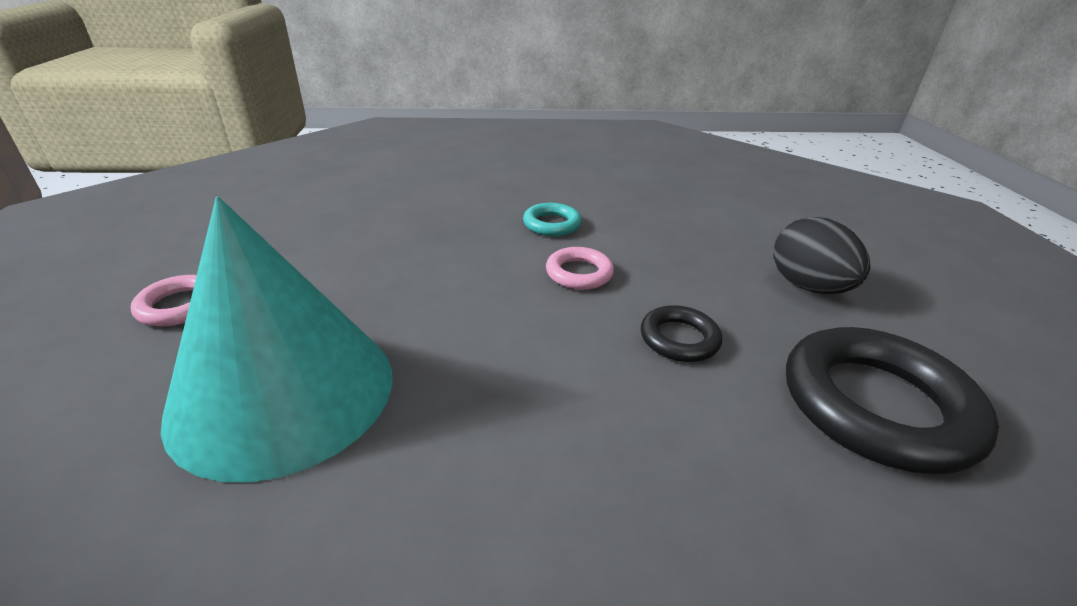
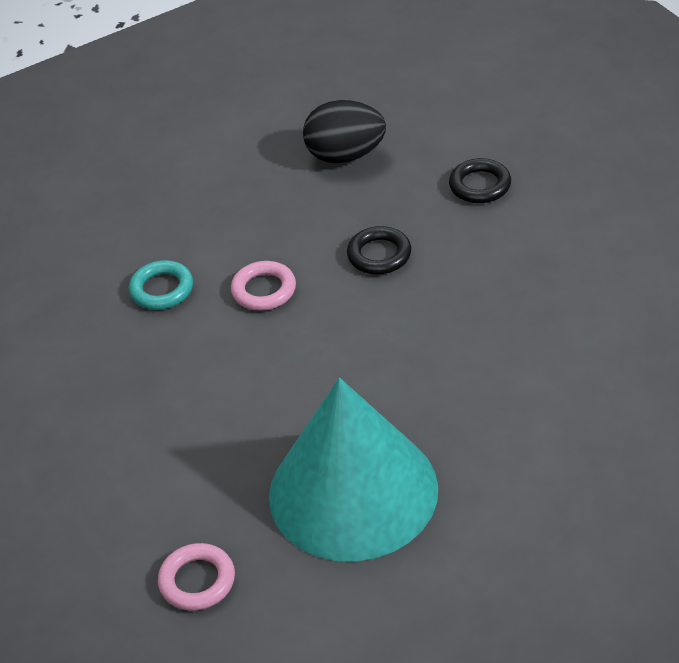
camera: 65 degrees left, 10 degrees up
black ring [786,327,999,474] -> black ring [449,158,511,203], size x0.50

